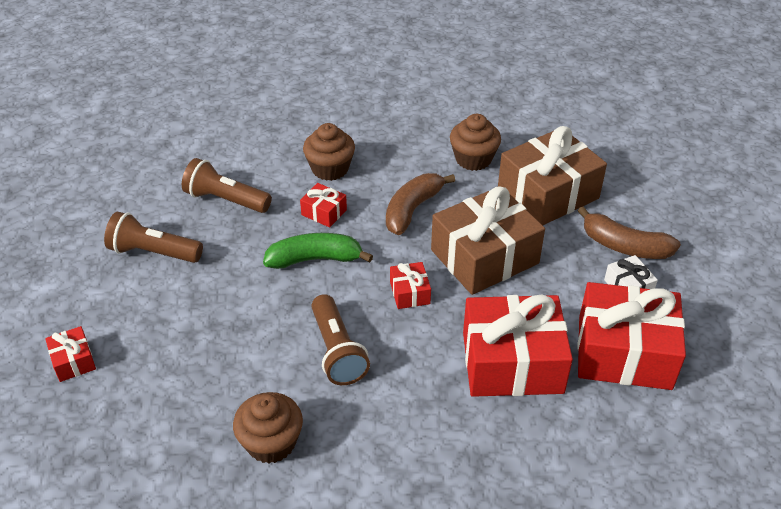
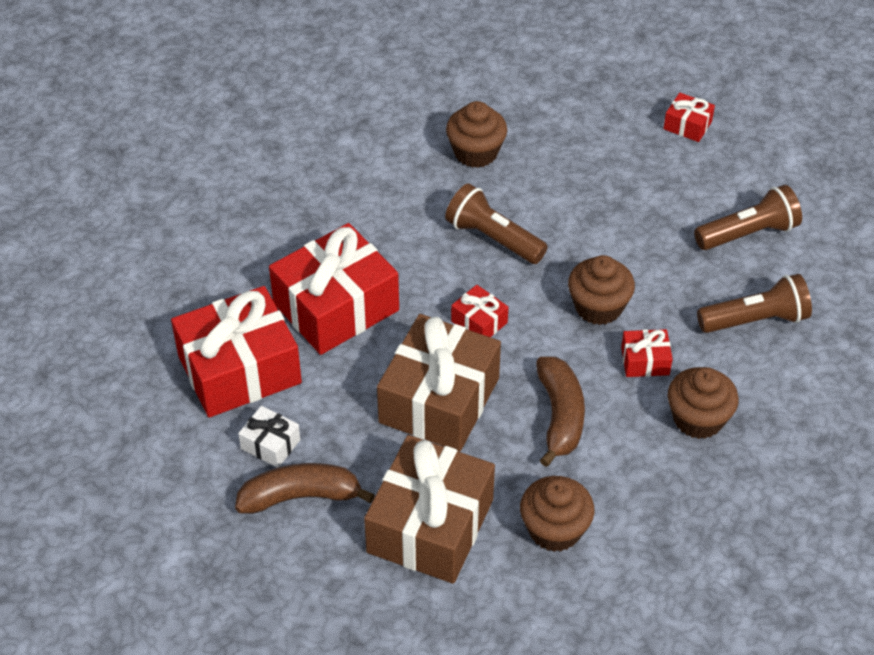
camera: 145 degrees right, 5 degrees up
green banana [263,233,373,269] -> brown cupcake [568,255,635,325]

